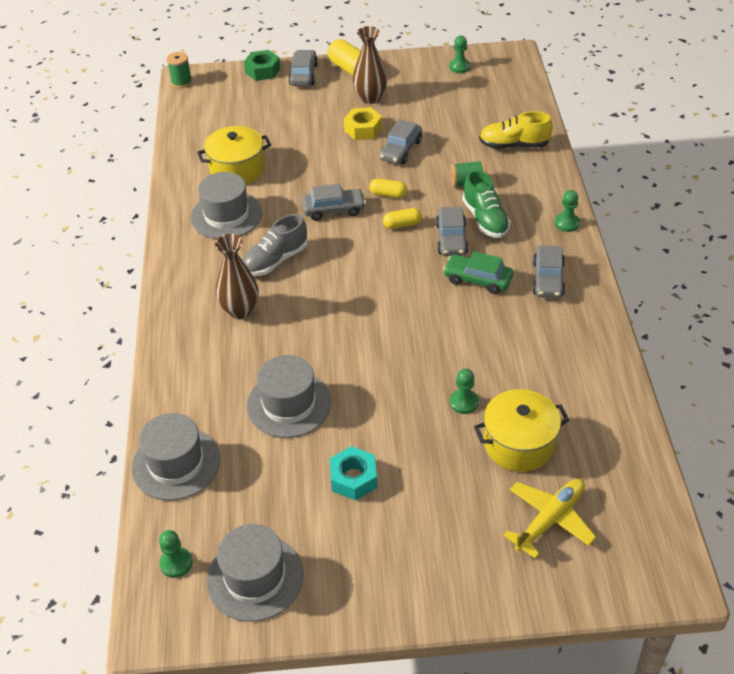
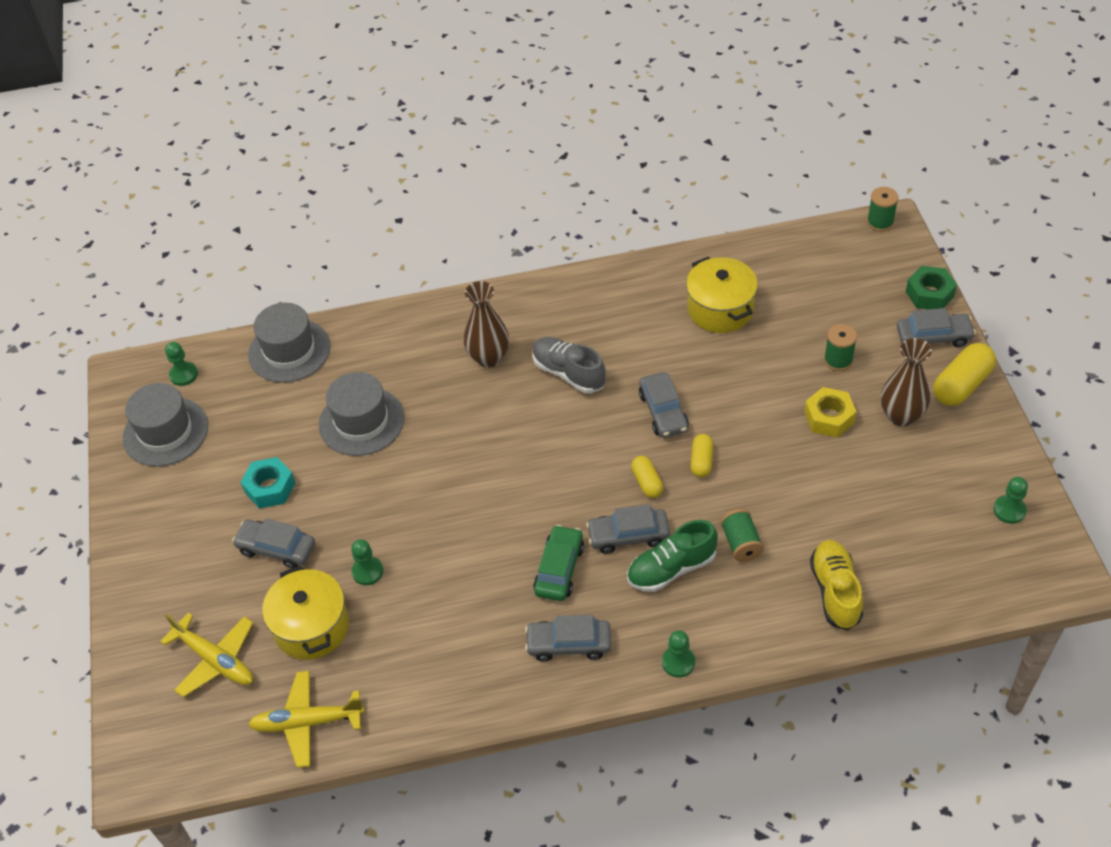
camera: 85 degrees right, 5 degrees up
grey hat [191,172,262,239] -> none
grey car [379,119,422,164] -> grey car moved to [232,519,315,569]
none -> yellow plane [248,671,365,768]
none -> green spool [824,324,857,371]

